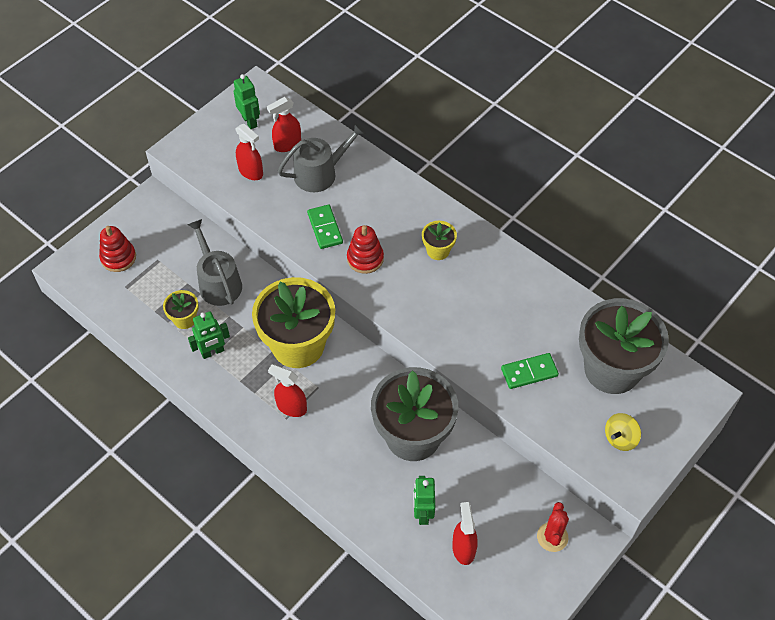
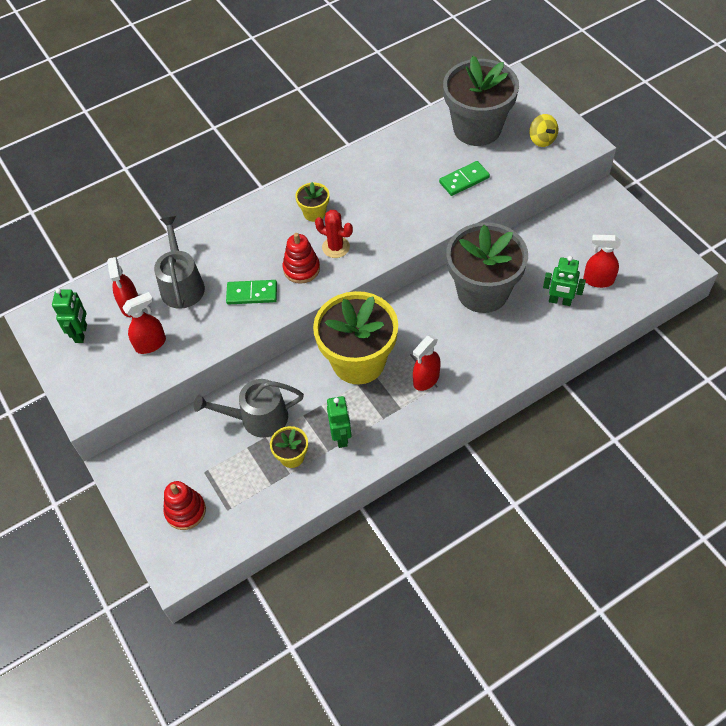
camera: 70 degrees left, 0 degrees up
green robot [233,74,260,129] -> green robot turned 105 degrees clockwise [52,288,87,343]
green domino [501,353,559,389] -> green domino turned 60 degrees clockwise [439,161,490,196]
red cactus [537,502,569,552] -> red cactus moved to [315,210,353,258]

